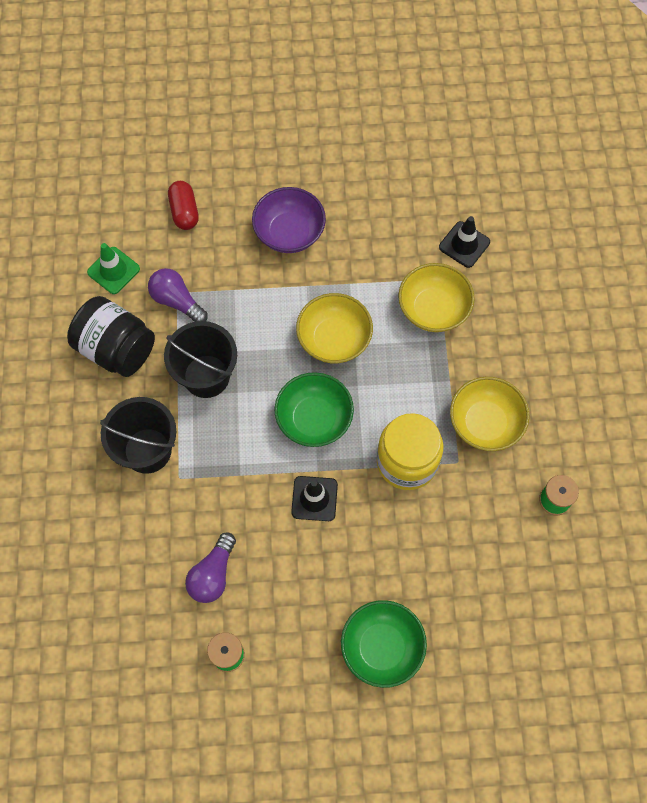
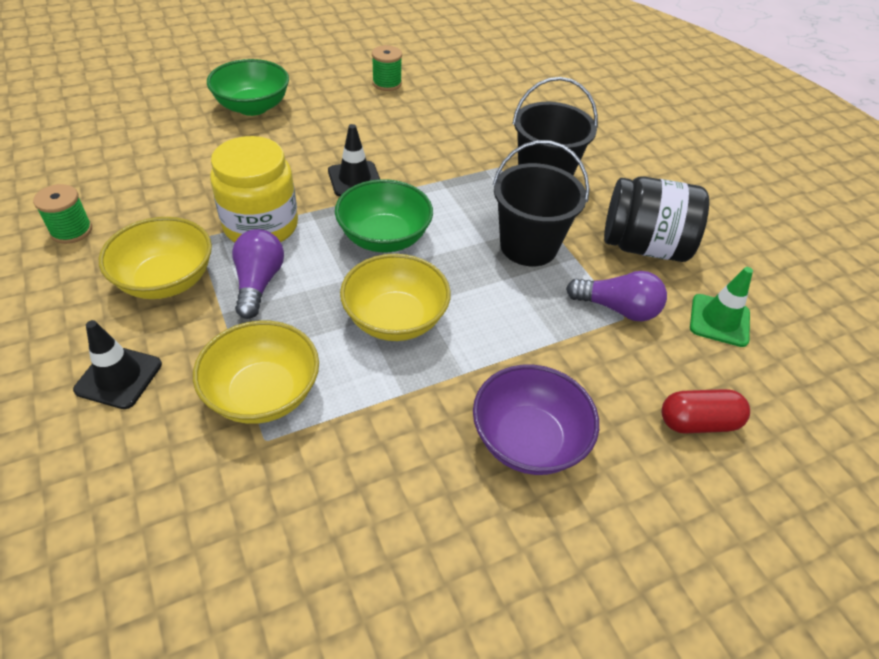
camera: 155 degrees right, 20 degrees down
red capsule [168,181,199,230] -> red capsule turned 60 degrees counterclockwise [661,389,750,434]
purple light bulb [185,532,236,603] -> purple light bulb moved to [232,229,284,319]
black traffic cone [439,216,490,268] -> black traffic cone moved to [73,320,162,409]

